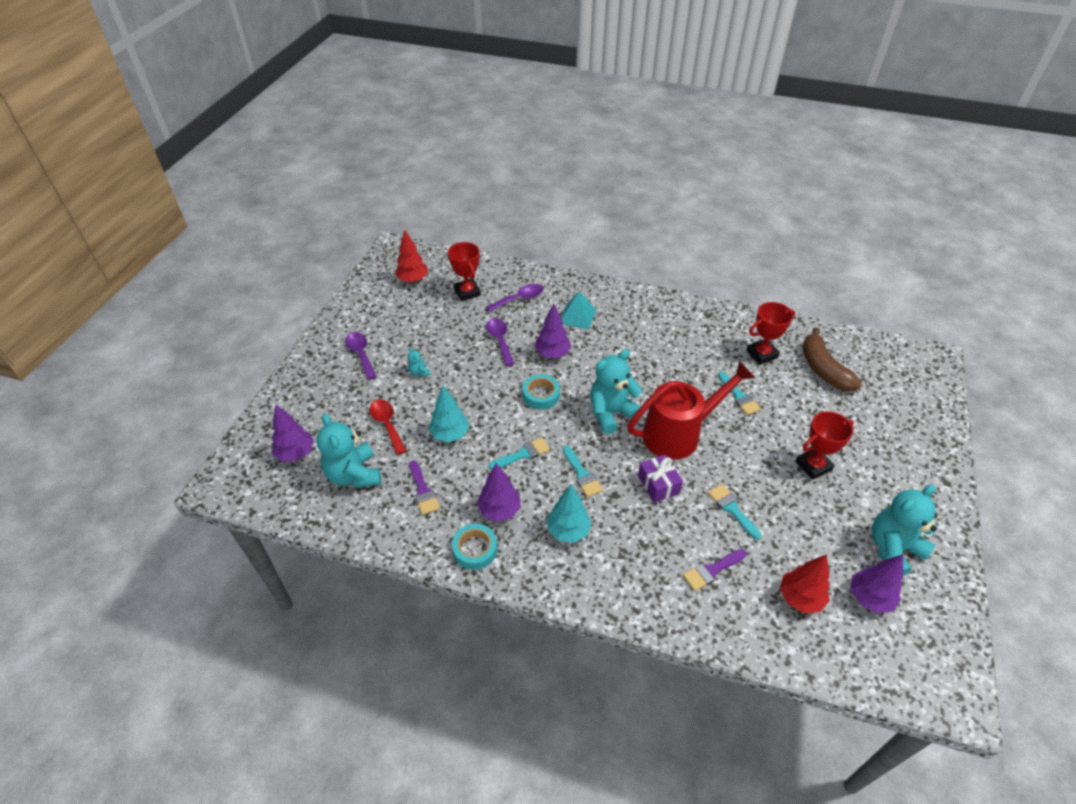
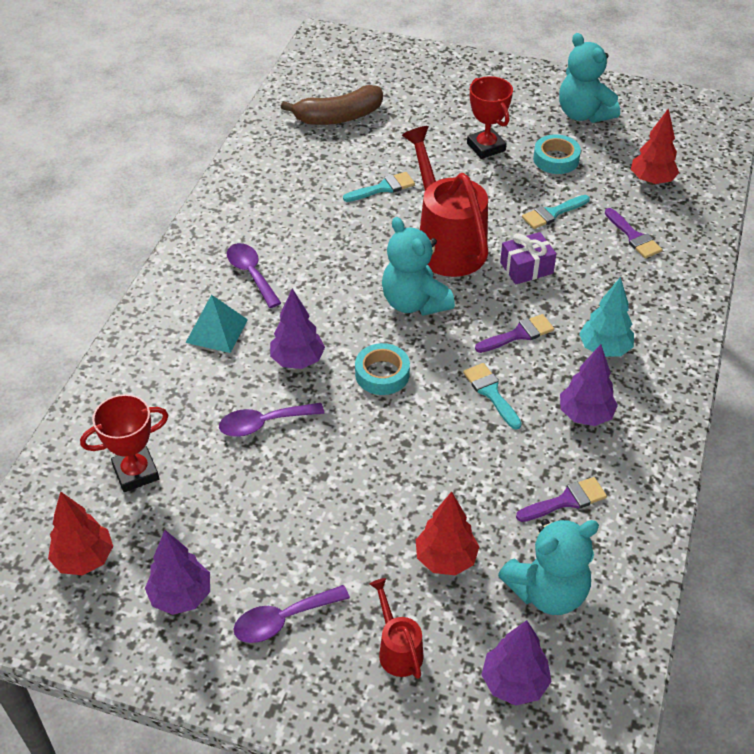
camera: 90 degrees left, 0 degrees up
red spoon [369,399,407,455] -> red tree [416,491,479,576]
turquoise teddy bear [407,347,431,377] -> none
turquoise tree [428,385,469,442] -> none
turquoise tape [452,524,497,570] -> turquoise tape moved to [533,134,581,174]
purple spoon [486,284,543,312] -> purple spoon moved to [227,243,281,308]
turquoise brush [563,445,603,497] -> purple brush [475,314,554,353]
red trophy [746,302,795,365] -> none
purple tree [850,554,904,613] -> purple tree moved to [145,530,210,615]
none -> red watering can [370,578,424,679]

